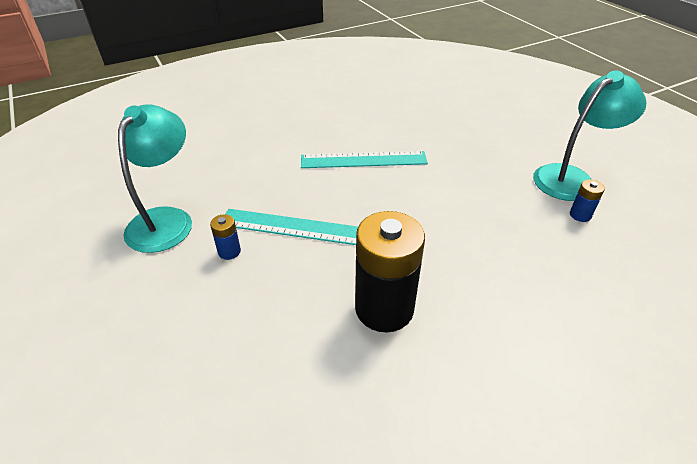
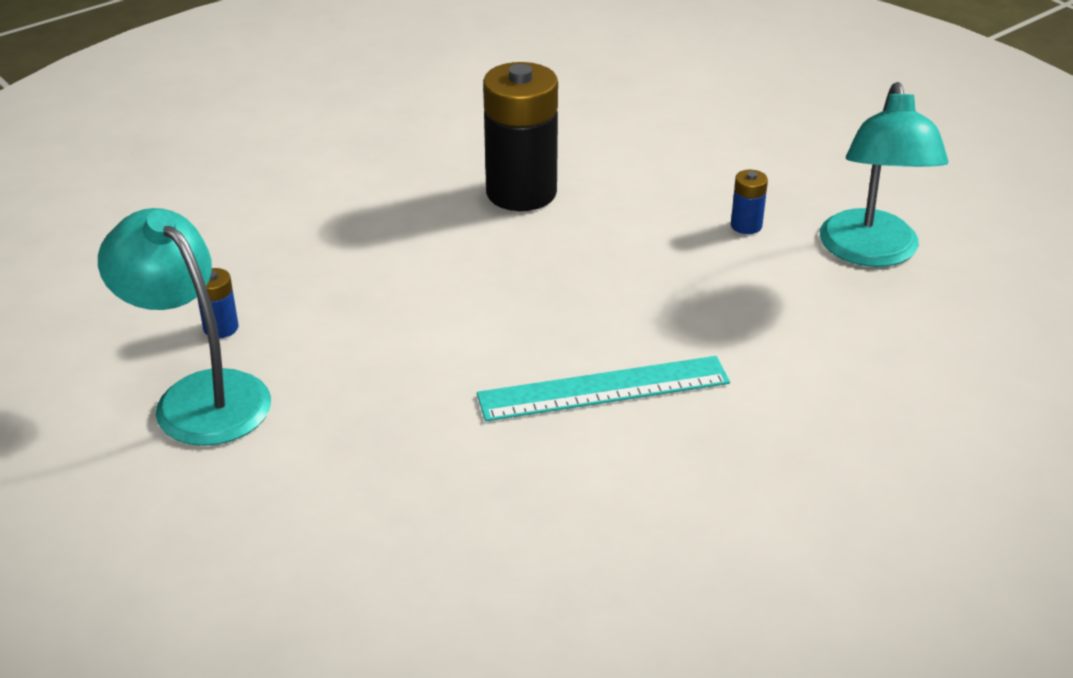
camera: 170 degrees right, 5 degrees down
turquoise ruler [225,209,358,245] -> none
turquoise lamp [533,71,647,201] -> turquoise lamp turned 90 degrees clockwise [98,208,271,446]

